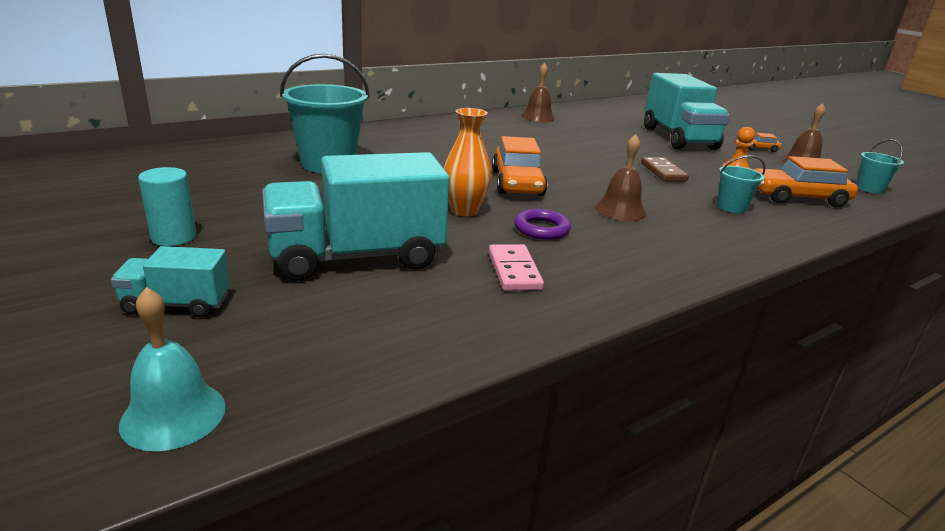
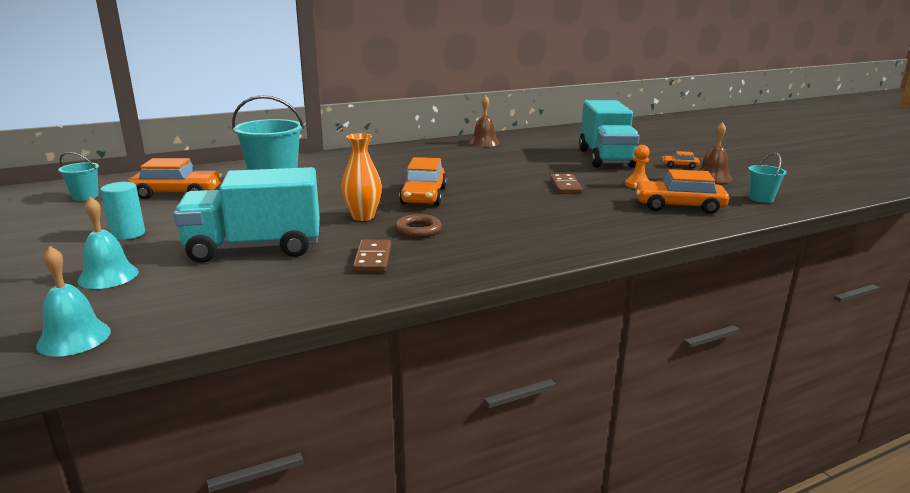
camera: 10 degrees right, 5 degrees down
turquoise truck [111,246,230,318] -> turquoise bell [78,197,139,289]
pink domino [489,244,544,291] -> brown domino [353,240,391,272]
purple ring [514,209,571,240] -> brown ring [395,214,442,238]
brown bell [595,134,646,221] -> none
turquoise bucket [717,155,766,213] -> turquoise bucket moved to [58,152,99,201]
none -> orange car [128,158,223,199]

